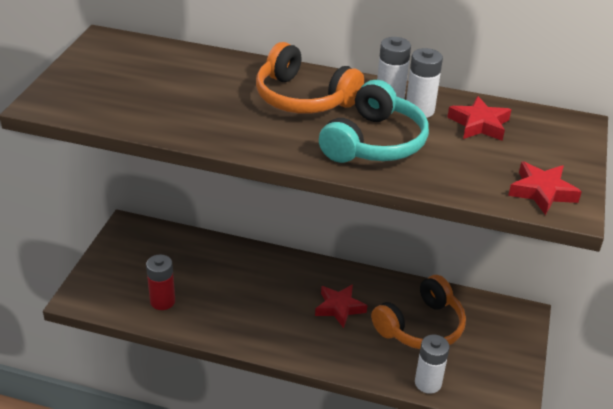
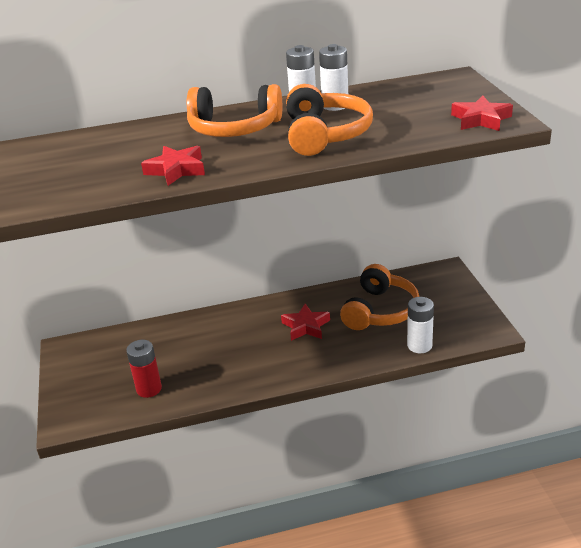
camera: 25 degrees left, 5 degrees down
turquoise headphones [319,80,429,163] -> orange headphones [286,84,373,156]
red star [447,96,511,141] -> red star moved to [141,146,205,186]

